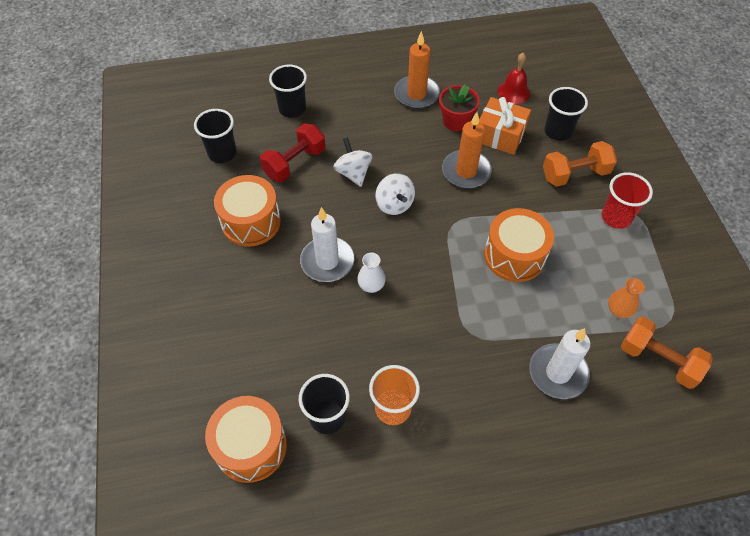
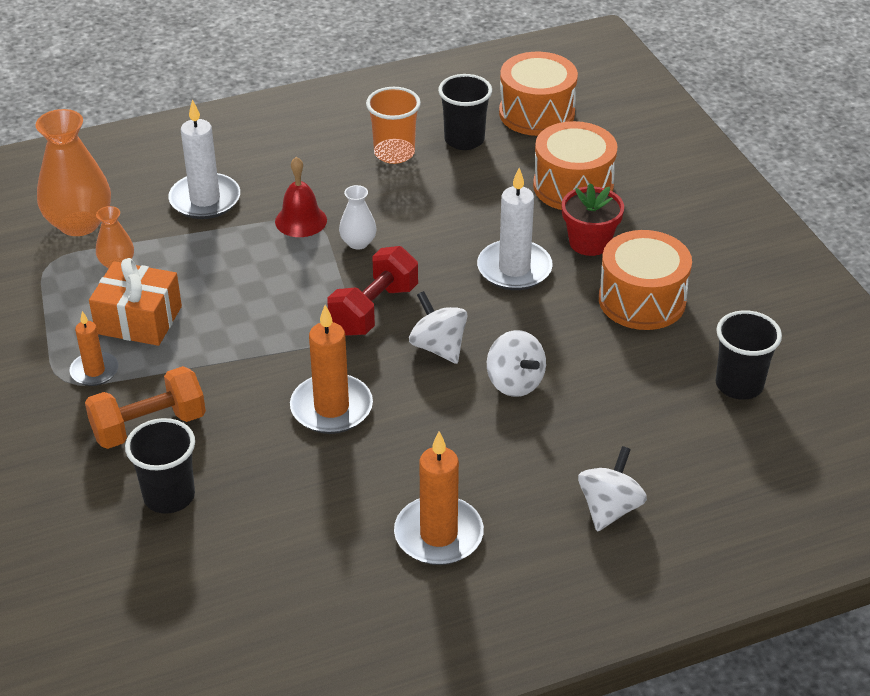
camera: 170 degrees right, 15 degrees down
red dumbbell [260,123,326,182] -> red dumbbell moved to [327,246,418,336]
black cup [269,65,307,118] -> none
white vase [357,253,386,293] -> white vase moved to [339,185,376,250]
red flower pot [439,84,480,131] -> red flower pot moved to [562,183,624,256]
orange gift [479,97,531,155] -> orange gift moved to [89,258,182,346]
orange drum [484,208,554,282] -> orange drum moved to [533,121,618,210]
red bell [498,53,530,104] -> red bell moved to [275,157,327,237]
red cup [602,172,653,229] -> orange candle [69,311,119,386]
orange dumbbell [621,316,713,389] -> orange vase [35,109,111,236]
none -> white spinning top [578,446,647,531]

